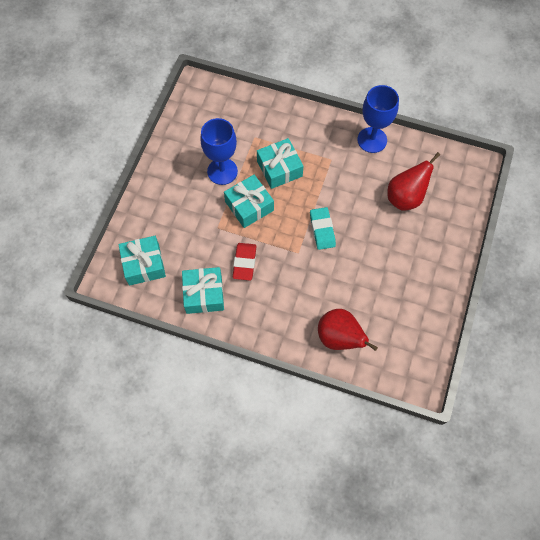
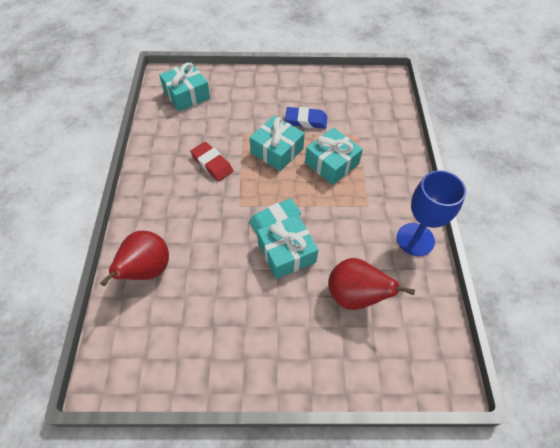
camera: 70 degrees right, 10 degrees down
turquoise gift [182,267,224,314] -> turquoise gift moved to [257,215,318,279]
blue goblet [200,118,238,185] -> blue eraser [285,107,327,129]
red eraser [233,243,257,281] -> red eraser turned 60 degrees clockwise [190,142,233,181]

